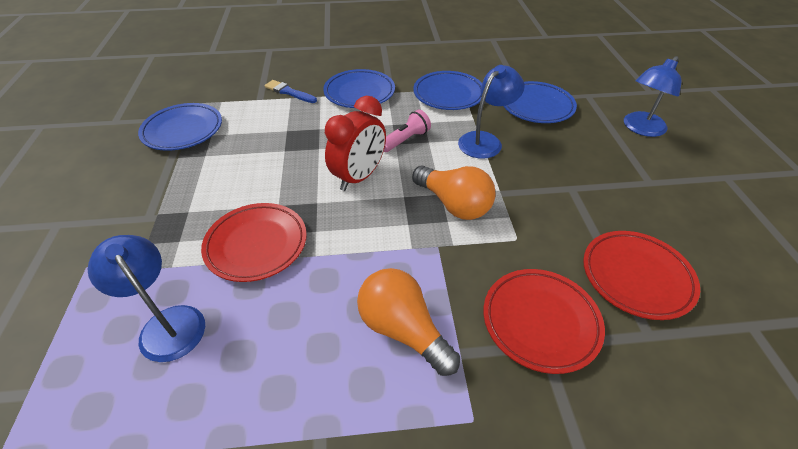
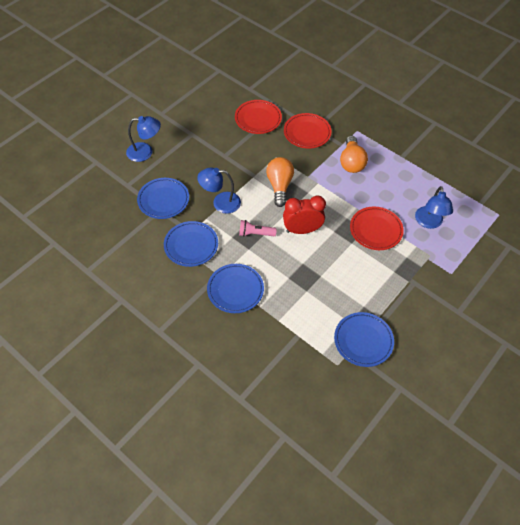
camera: 135 degrees left, 10 degrees up
blue brush [264,80,317,103] -> none

